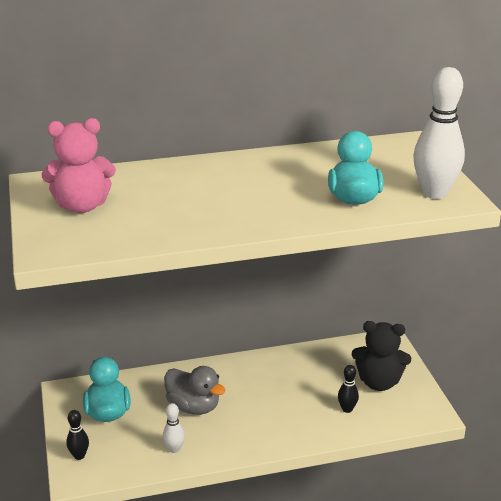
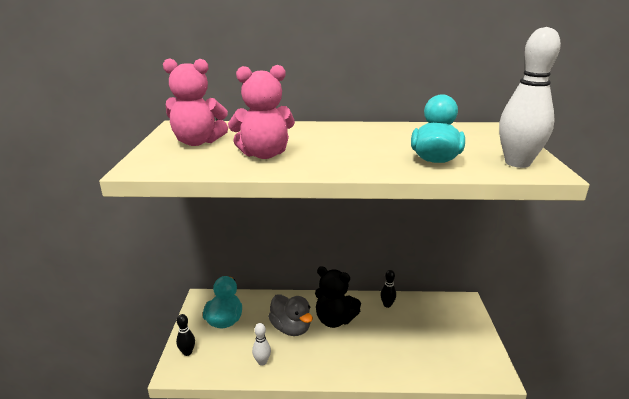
camera: 15 degrees right, 5 degrees down
black bowling pin [338,365,359,413] -> black bowling pin moved to [380,270,396,308]
black teddy bear [352,321,411,391] -> black teddy bear moved to [315,266,361,328]
none -> pink teddy bear [228,65,295,159]

